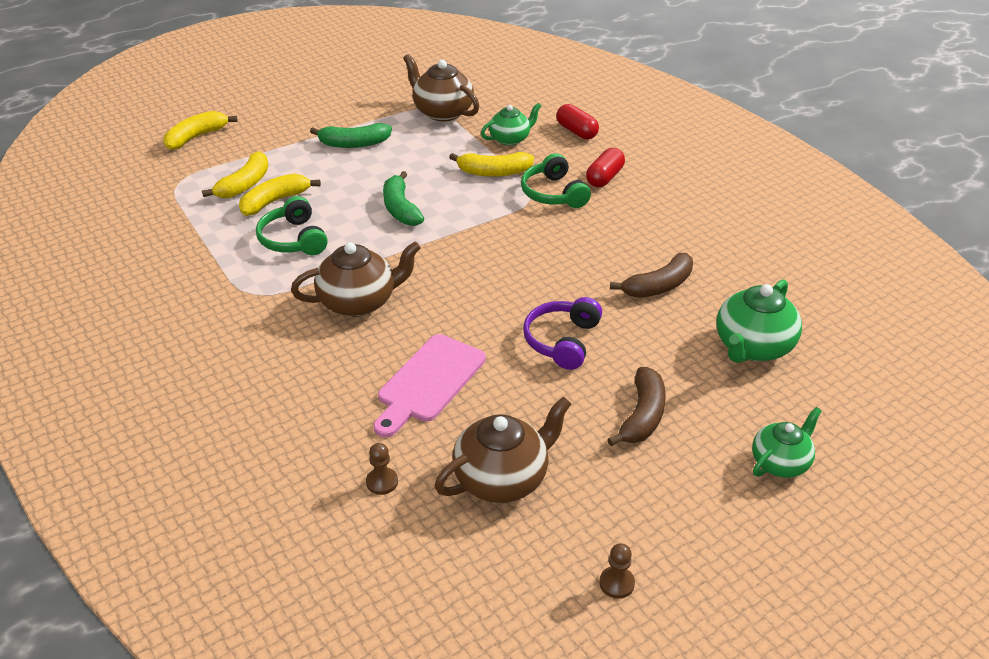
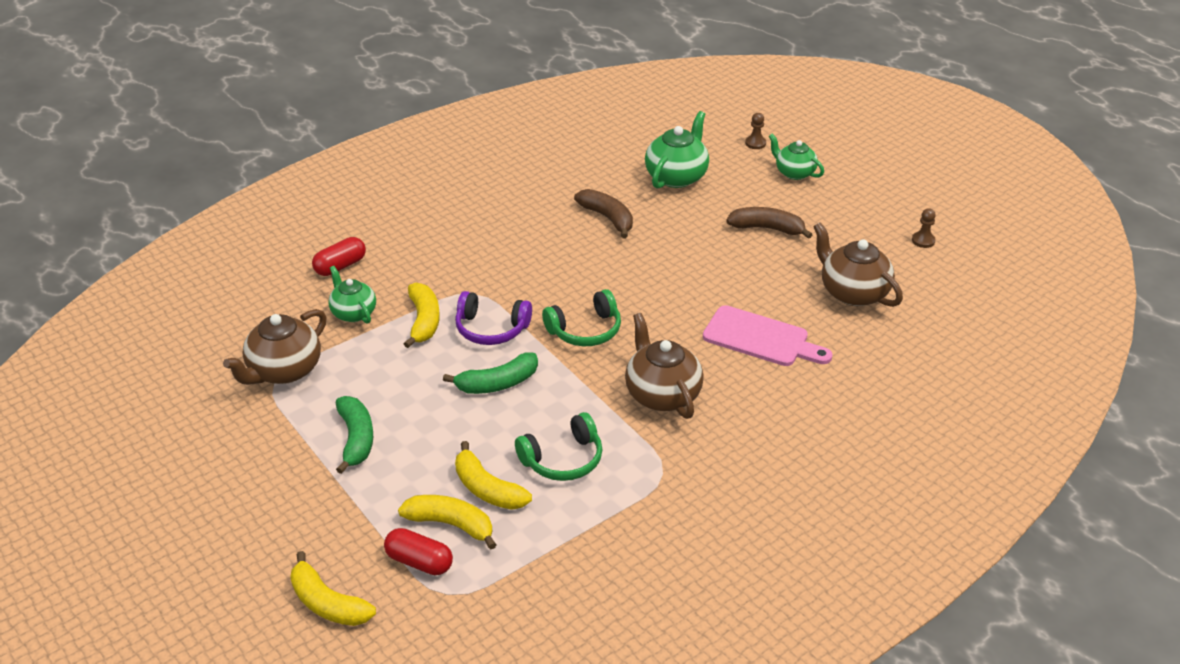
camera: 95 degrees left, 0 degrees up
brown pawn [366,443,398,495] -> brown pawn moved to [745,113,766,149]
green headphones [521,153,591,208] -> green headphones moved to [542,289,621,346]
purple headphones [523,297,602,370] -> purple headphones moved to [455,291,532,345]
red capsule [586,148,625,187] -> red capsule moved to [384,528,453,575]
green teapot [716,279,802,363] -> green teapot turned 90 degrees counterclockwise [645,111,709,189]

